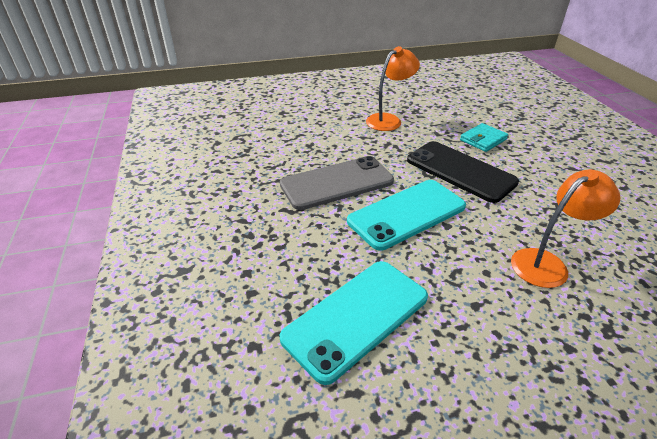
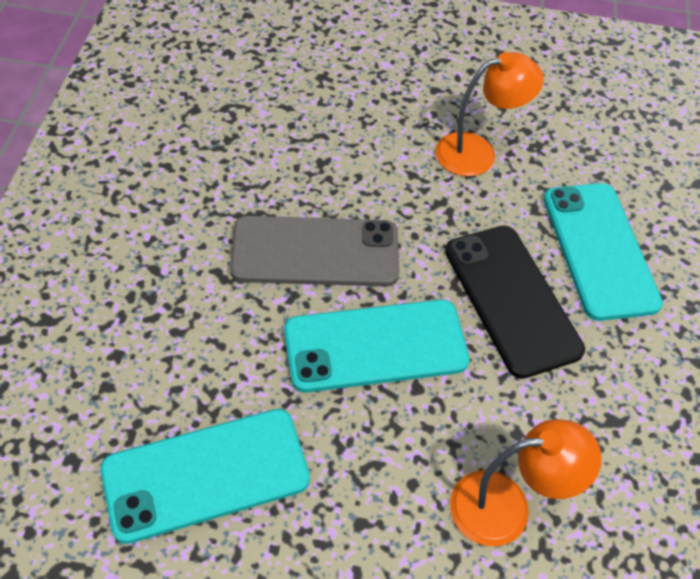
camera: 20 degrees right, 15 degrees up
turquoise wallet [460,123,508,152] -> turquoise phone [543,183,663,321]

